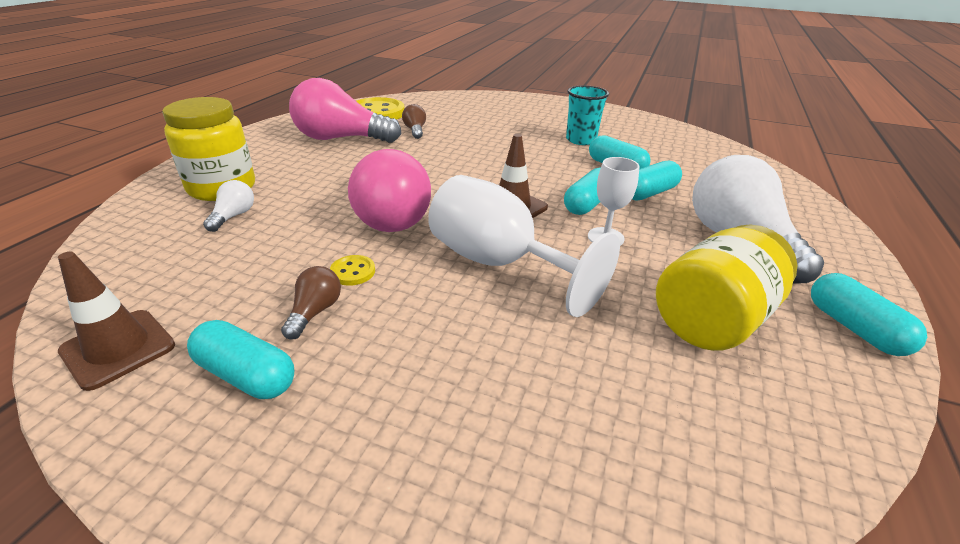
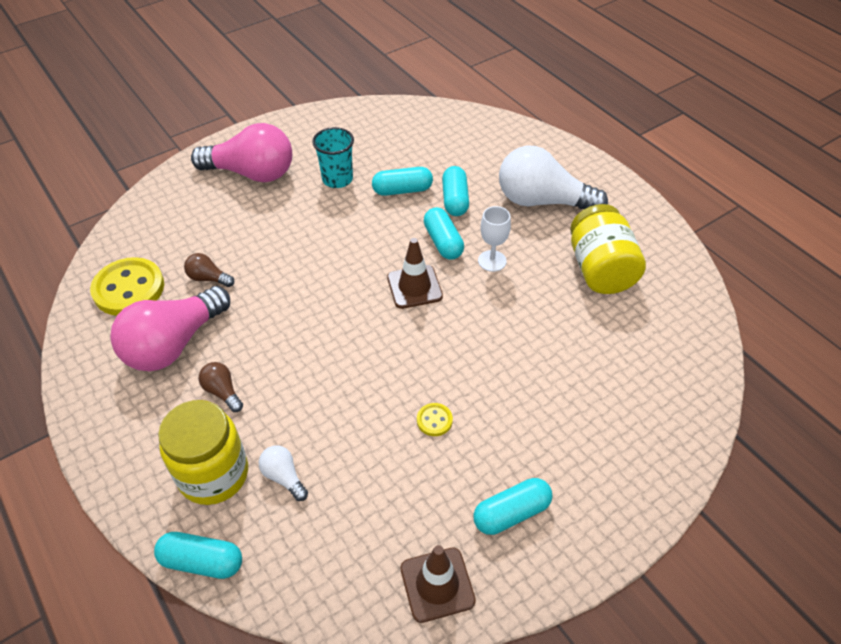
camera: 55 degrees left, 15 degrees up
brown light bulb [281,266,341,340] -> brown light bulb moved to [199,362,243,412]
pink light bulb [348,149,431,232] -> pink light bulb moved to [191,123,292,182]
white goblet [428,175,620,317] -> none
turquoise capsule [811,273,927,356] -> turquoise capsule moved to [154,532,242,579]

